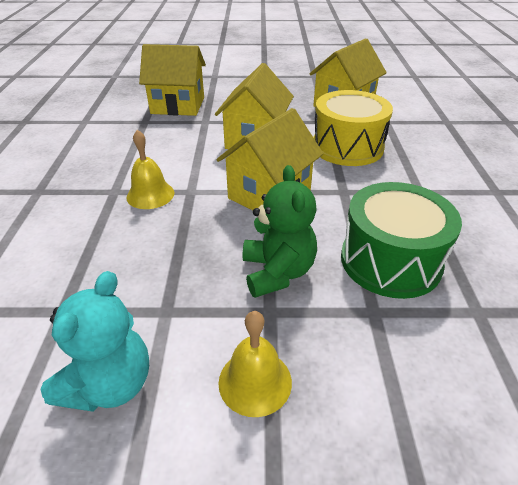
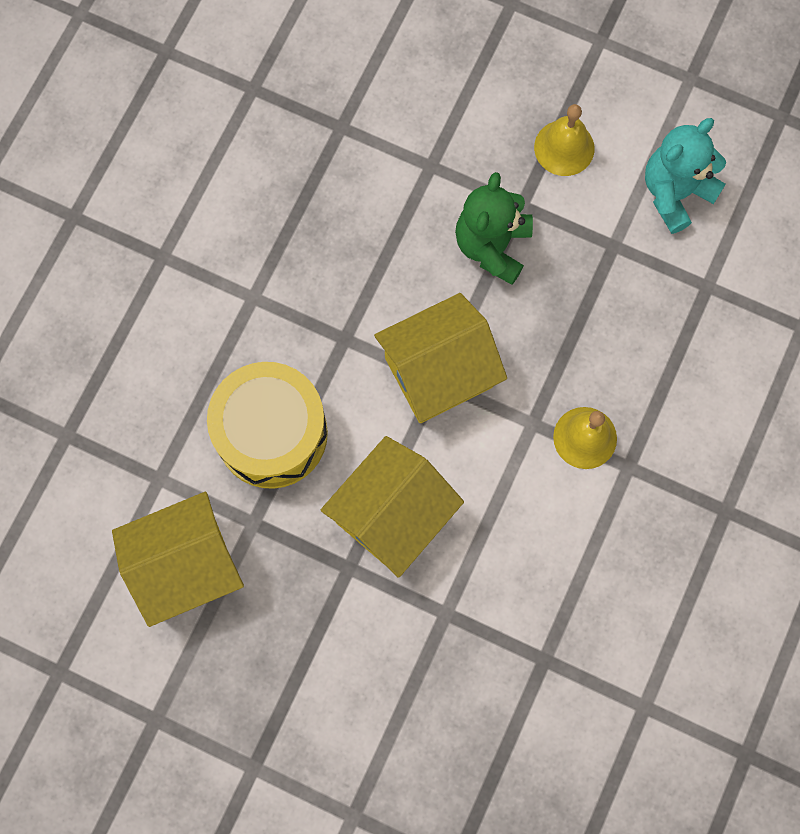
camera: 155 degrees left, 35 degrees up
yellow house [139,44,206,116] -> none
green drum [341,182,462,299] -> none

